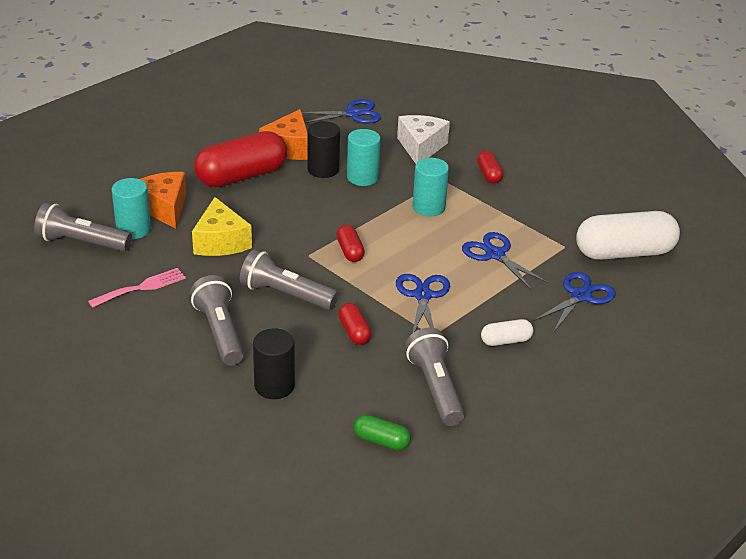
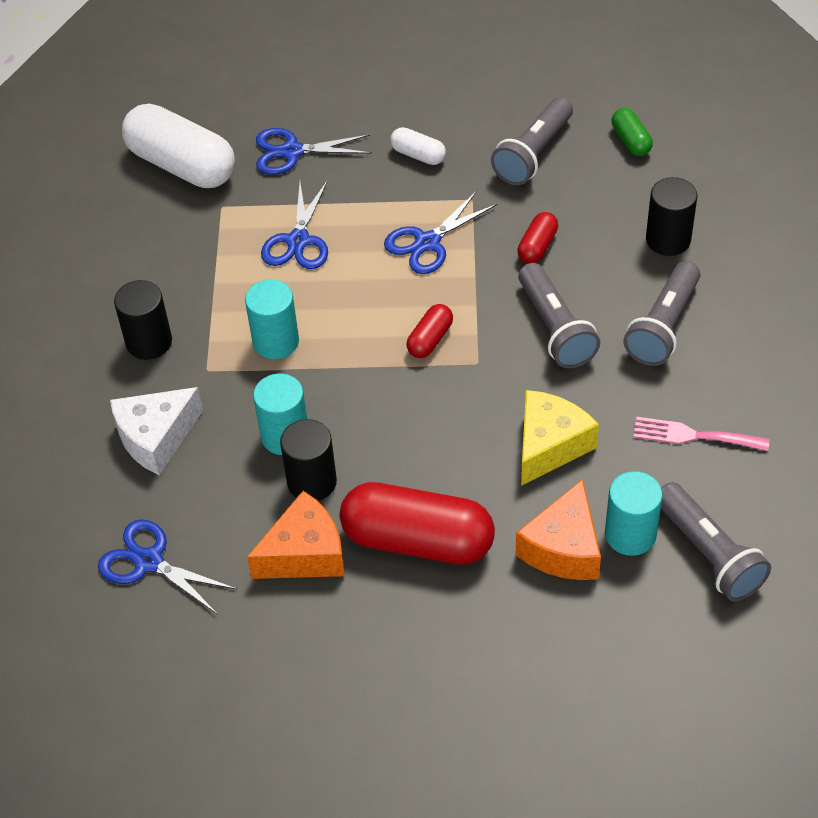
camera: 130 degrees left, 15 degrees up
red capsule [477,151,503,184] -> black cylinder [114,280,172,360]

